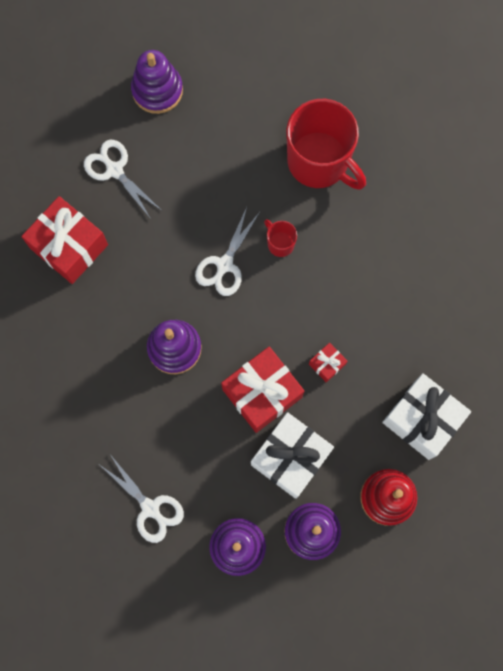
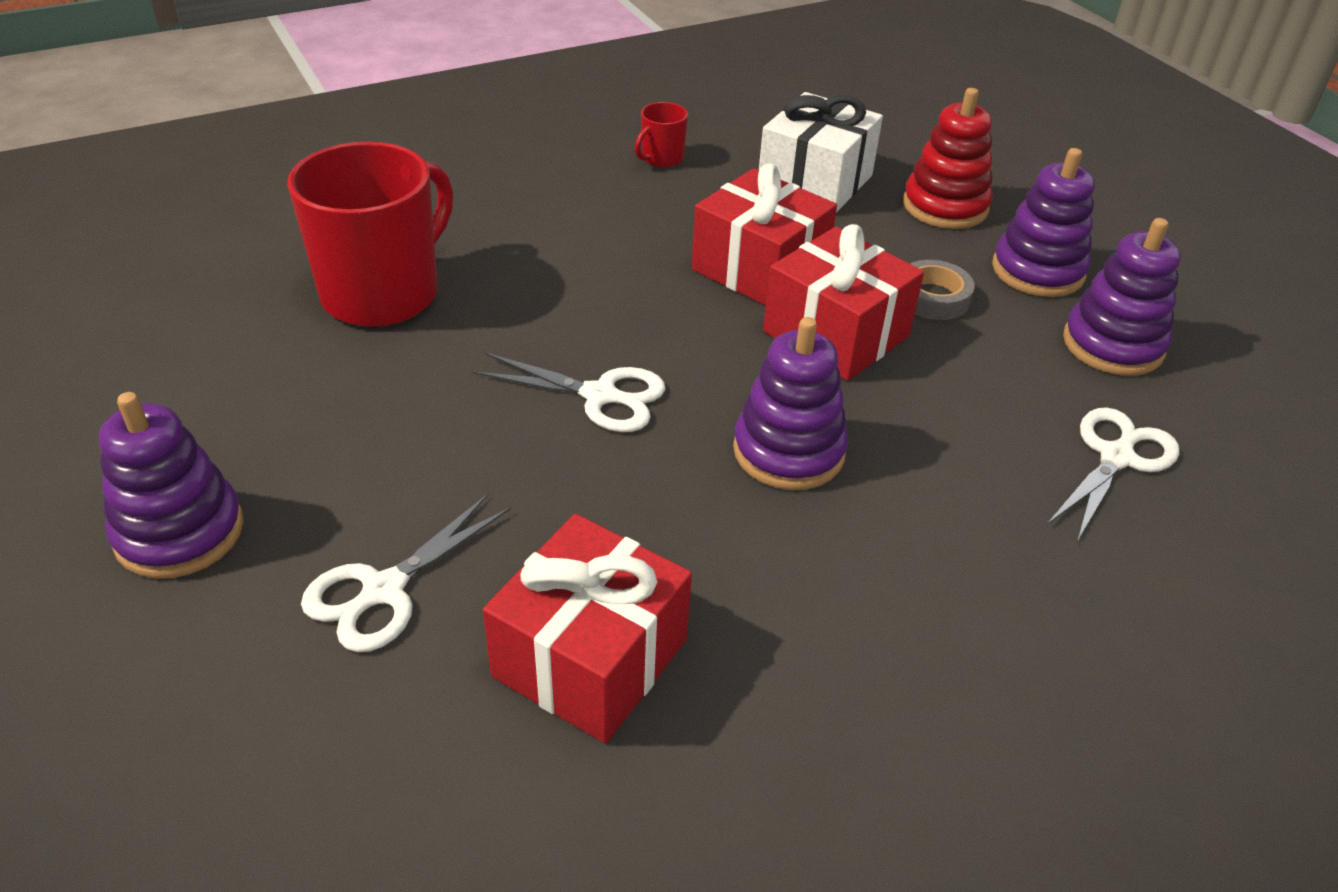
camera: 100 degrees left, 35 degrees down
white gift [251,412,334,499] -> grey tape [910,260,975,320]
red mug [264,219,297,257] -> red mug moved to [635,102,688,168]
red gift [309,343,347,383] -> red gift [691,164,837,306], size x2.15

